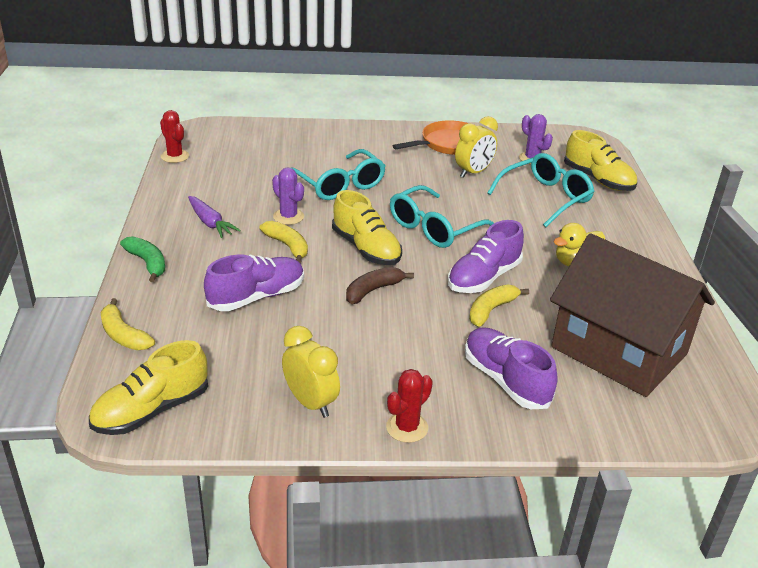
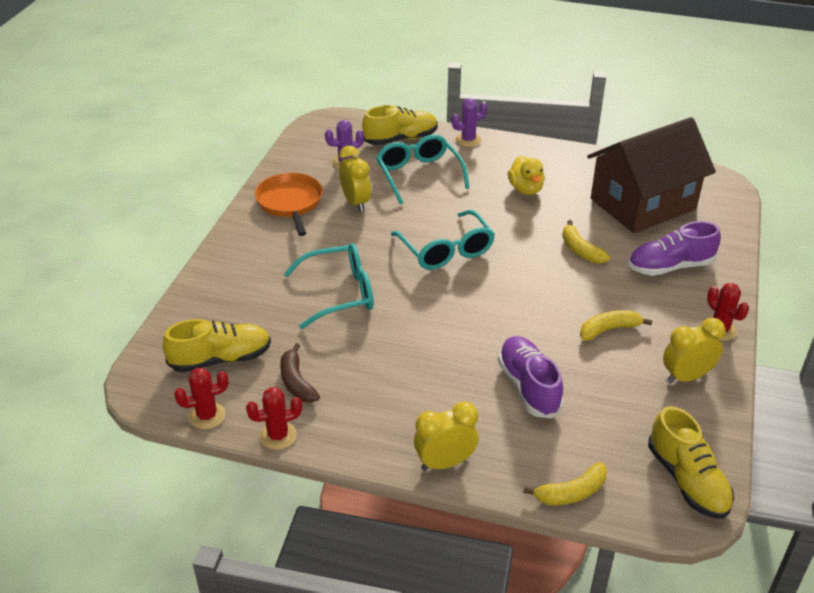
camera: 70 degrees left, 5 degrees up
green banana [120,236,165,282] -> yellow clock [414,402,478,471]
purple carrot [188,196,241,238] -> none
yellow banana [259,221,308,263] -> yellow banana moved to [580,310,652,341]
purple cactus [272,167,304,225] -> purple cactus moved to [452,98,488,147]
yellow shoe [332,190,402,265] -> yellow shoe moved to [163,319,271,373]
brown banana [346,267,414,304] -> brown banana moved to [280,343,320,403]
purple shoe [448,220,524,293] -> none
none -> red cactus [246,387,302,450]

